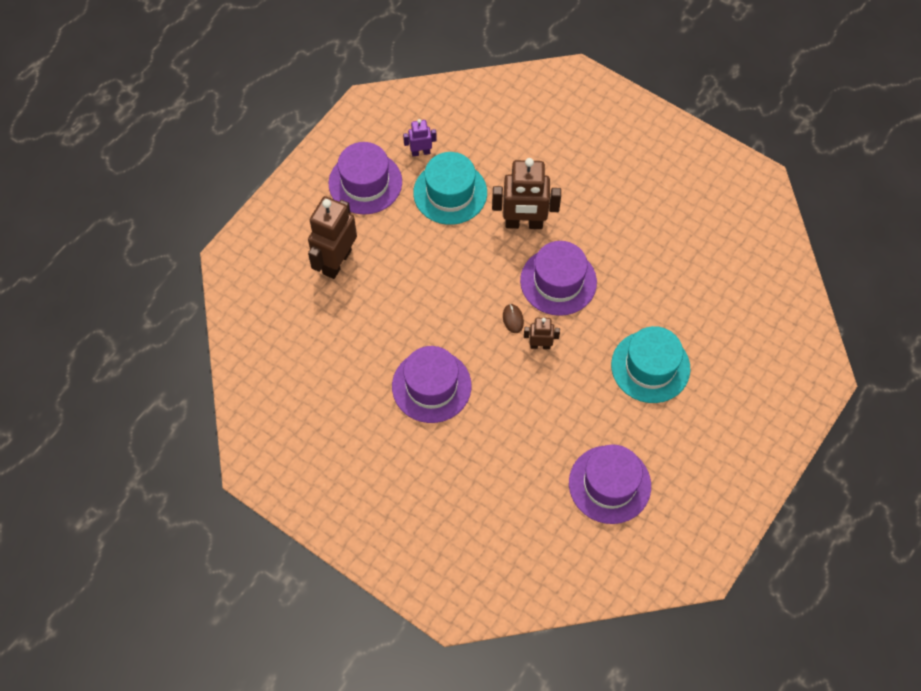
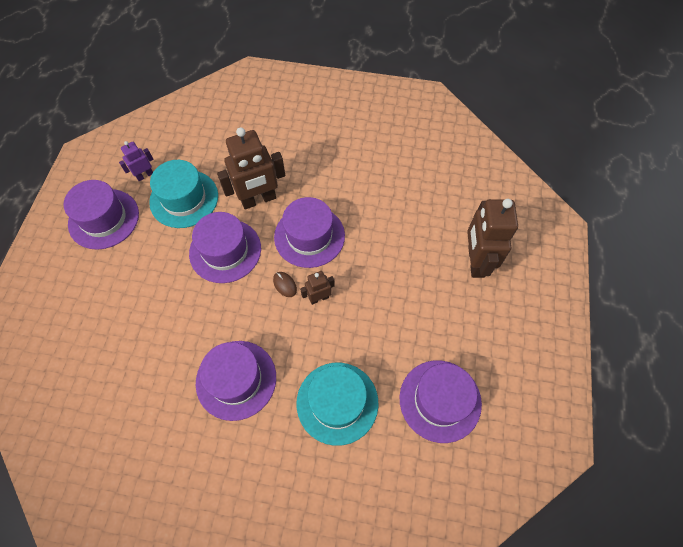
camera: 25 degrees left, 0 degrees up
brown robot [308,196,357,279] -> brown robot moved to [467,199,518,278]
turquoise hat [611,326,690,403] -> turquoise hat moved to [297,363,379,446]
none -> purple hat [189,212,261,283]

